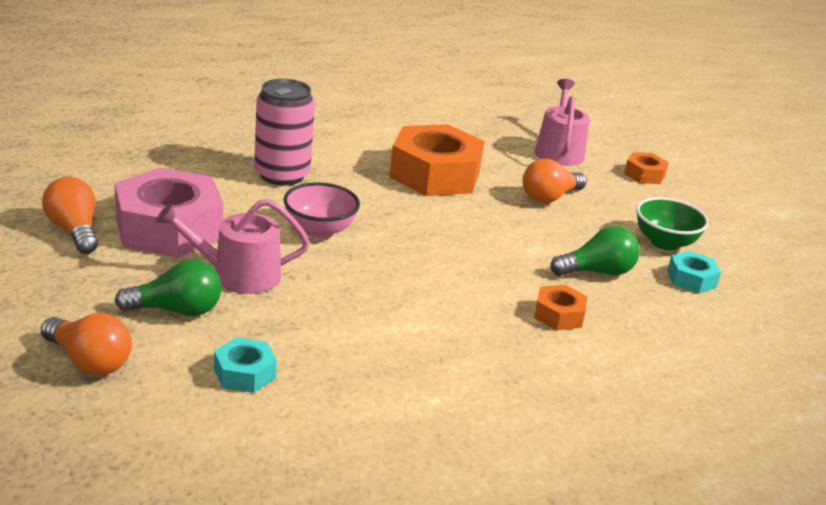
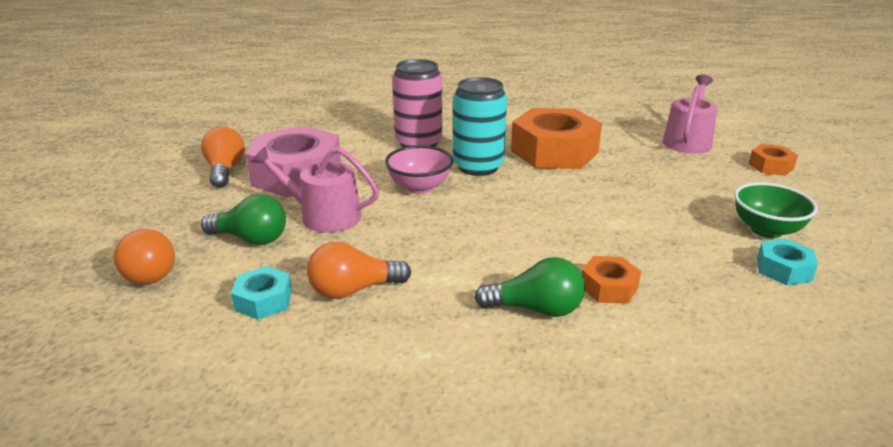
camera: 25 degrees right, 0 degrees up
orange light bulb [523,159,587,203] -> orange light bulb moved to [307,242,411,299]
green light bulb [550,226,640,276] -> green light bulb moved to [475,257,585,317]
none -> turquoise can [453,77,507,176]

